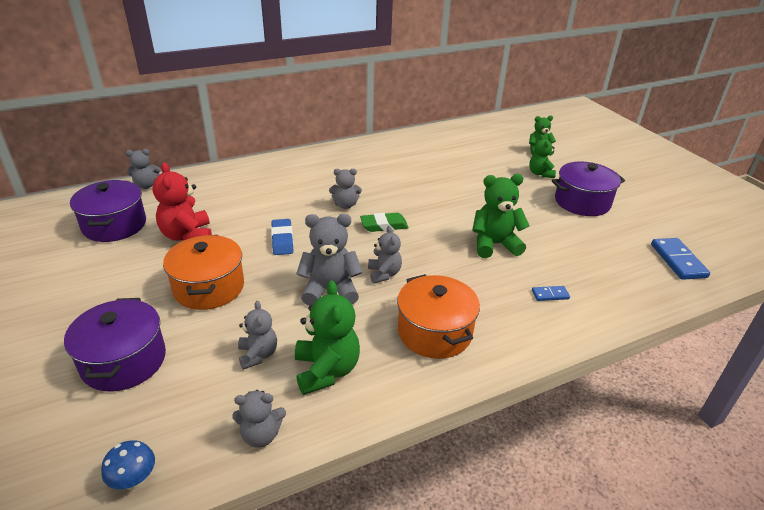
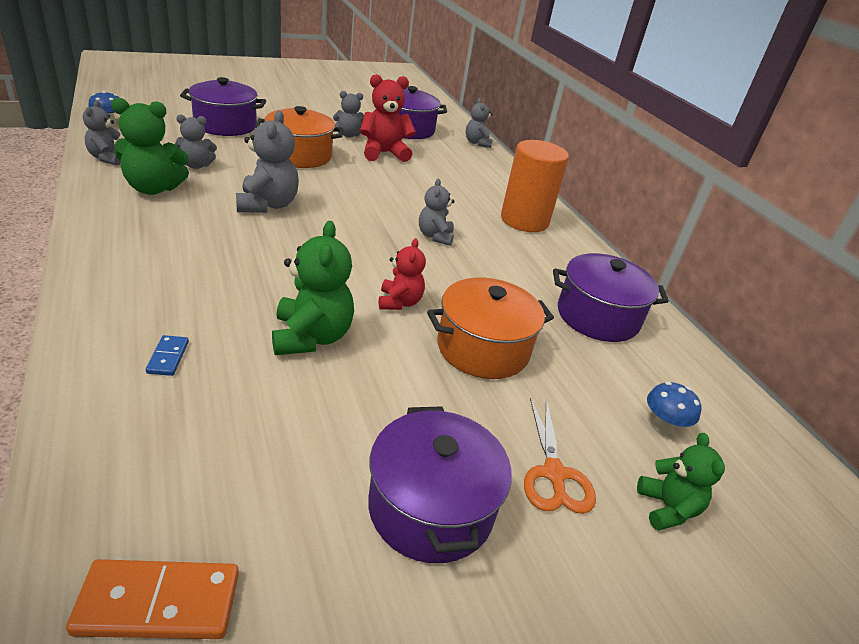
camera: 90 degrees right, 0 degrees up
blue eraser [271,219,294,255] -> none
green eraser [360,213,409,232] -> none
grey teddy bear [368,226,402,283] -> grey teddy bear moved to [333,91,364,138]
orange pot [397,274,480,359] -> orange pot moved to [427,277,554,379]
green teddy bear [529,135,556,178] -> orange scissors [524,398,596,514]
blue domino [651,238,710,280] -> orange domino [66,559,239,639]
none -> red teddy bear [379,238,426,310]
none -> orange cylinder [501,140,569,232]
none -> purple pot [553,253,669,342]
none -> blue mushroom [647,382,702,434]

